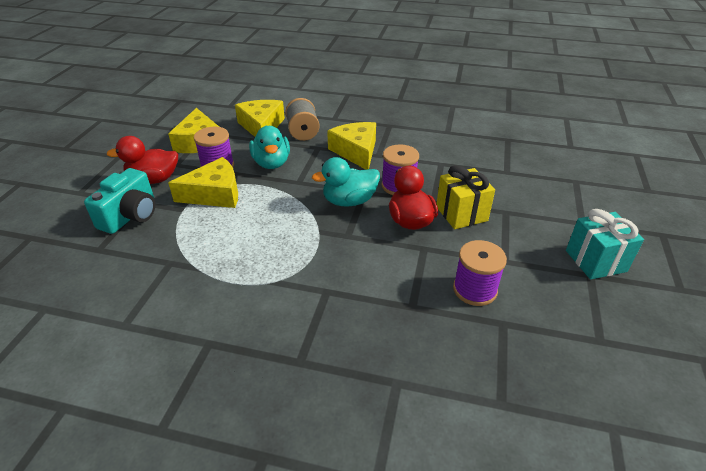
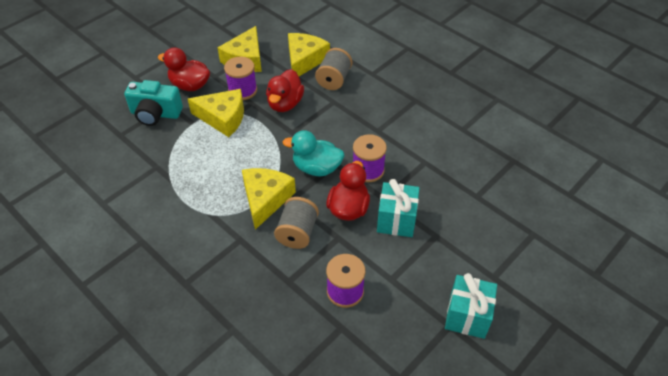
camera: 30 degrees right, 10 degrees up
turquoise camera [84,168,155,234] -> turquoise camera turned 45 degrees clockwise [124,80,183,126]
turquoise duck [249,126,290,169] -> red duck [266,69,304,112]
yellow cheese [327,122,376,170] -> yellow cheese moved to [242,168,296,230]
yellow gift [437,165,495,229] -> turquoise gift [377,179,419,237]
none -> grey spool [274,197,319,249]

